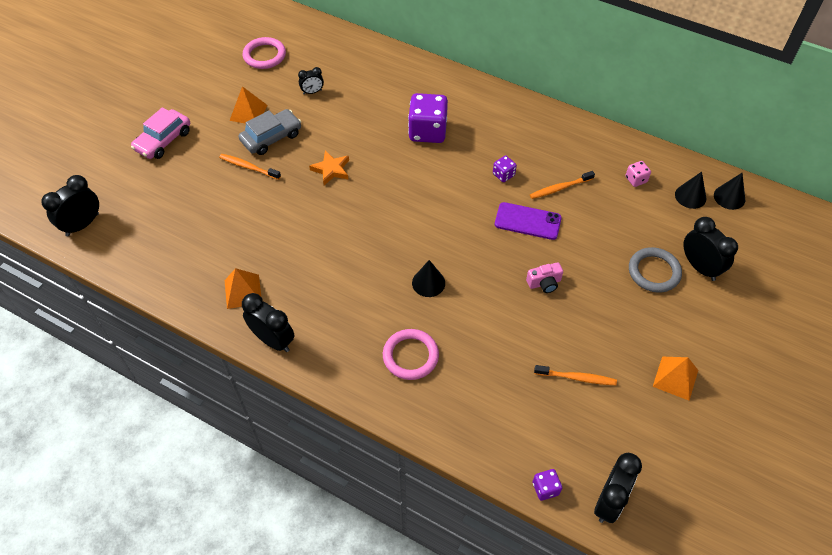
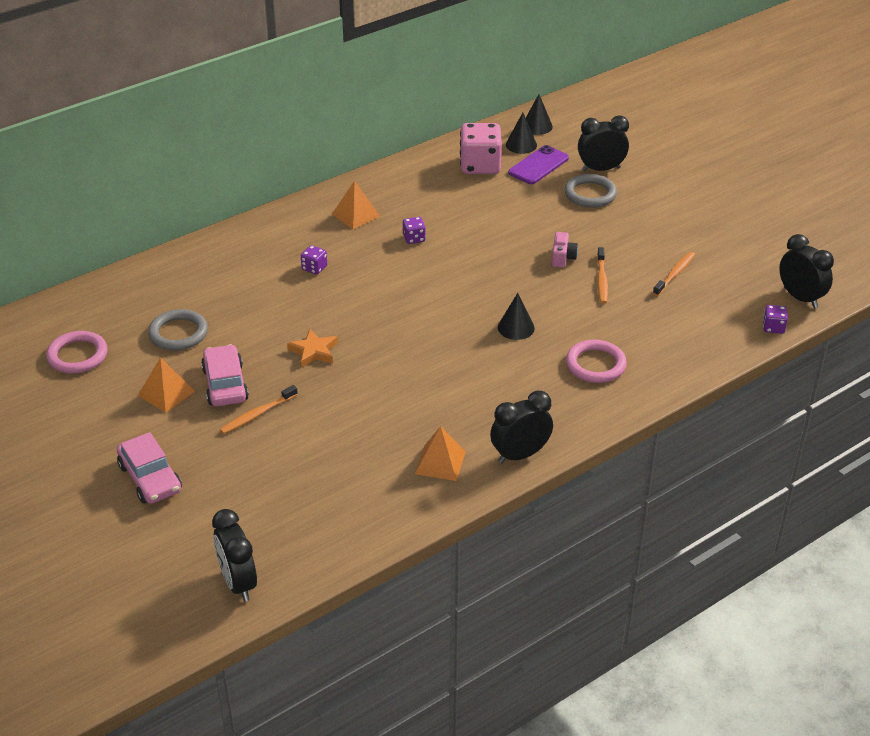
camera: 65 degrees left, 15 degrees down
grey car [239,109,301,155] -> pink car [201,344,249,406]
black clock [298,67,324,94] -> grey ring [148,309,208,351]
purple dice [408,93,448,143] -> purple dice [301,245,327,275], size x0.47
purple phone [495,202,562,240] -> purple phone moved to [508,145,569,184]
orange toothbrush [530,171,595,199] -> orange toothbrush moved to [597,247,608,304]
pink dice [625,161,651,187] -> pink dice [460,123,502,174], size x2.14
orange pyramid [653,357,698,401] -> orange pyramid moved to [332,181,380,229]

